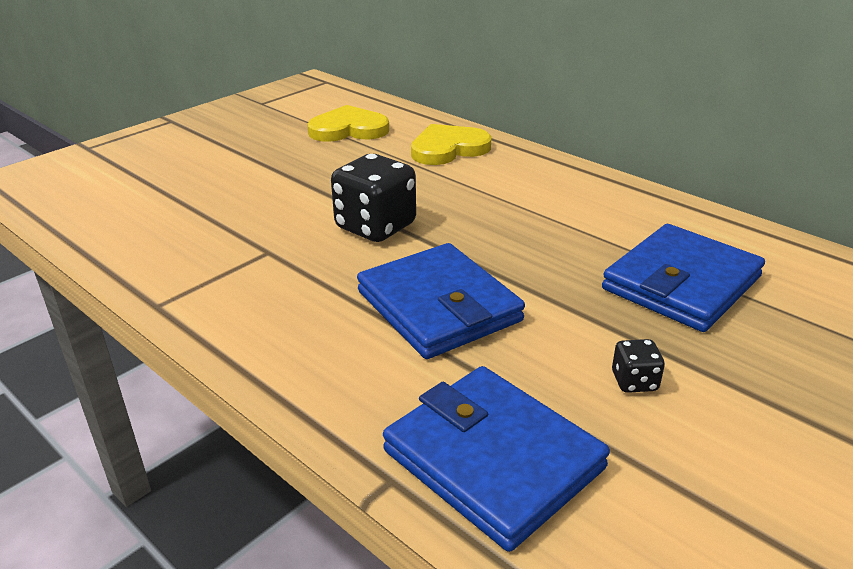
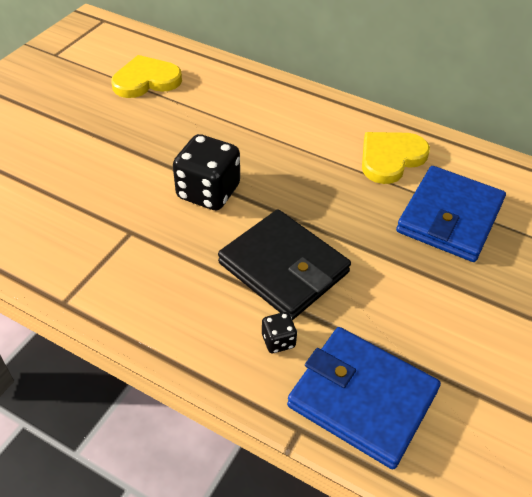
camera: 15 degrees left, 15 degrees up
blue wallet [357,243,525,359] -> black wallet [218,210,351,320]
yellow heart [411,124,491,165] -> yellow heart moved to [362,132,430,184]
black dice [612,339,665,393] -> black dice moved to [262,312,297,353]

